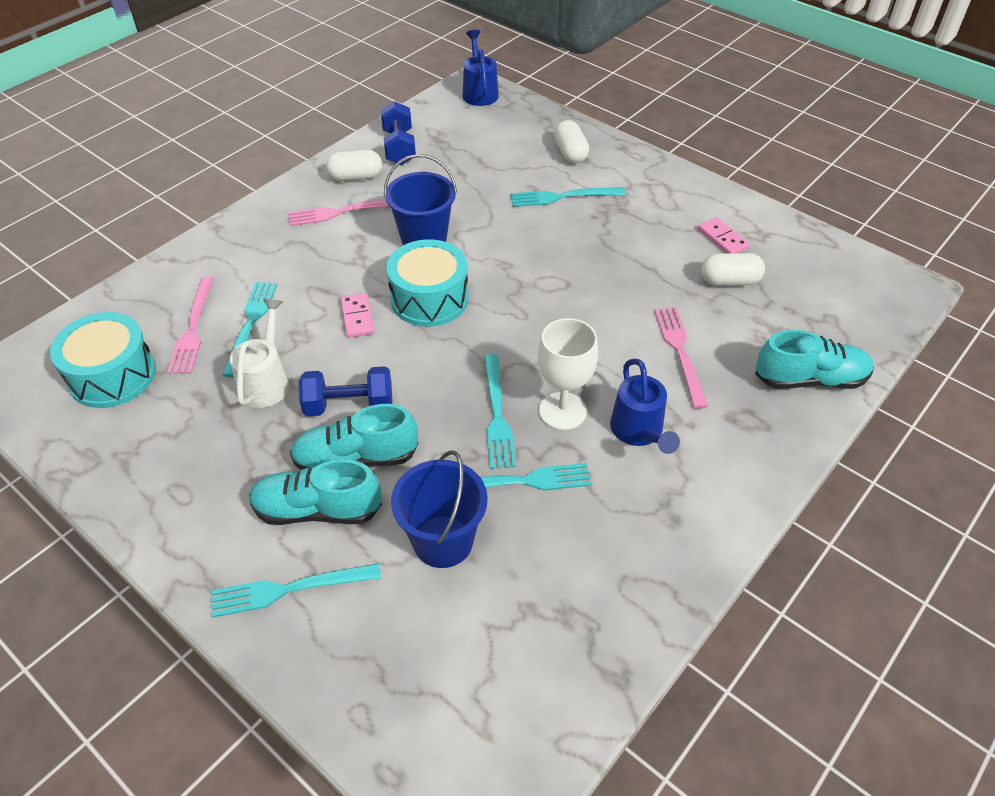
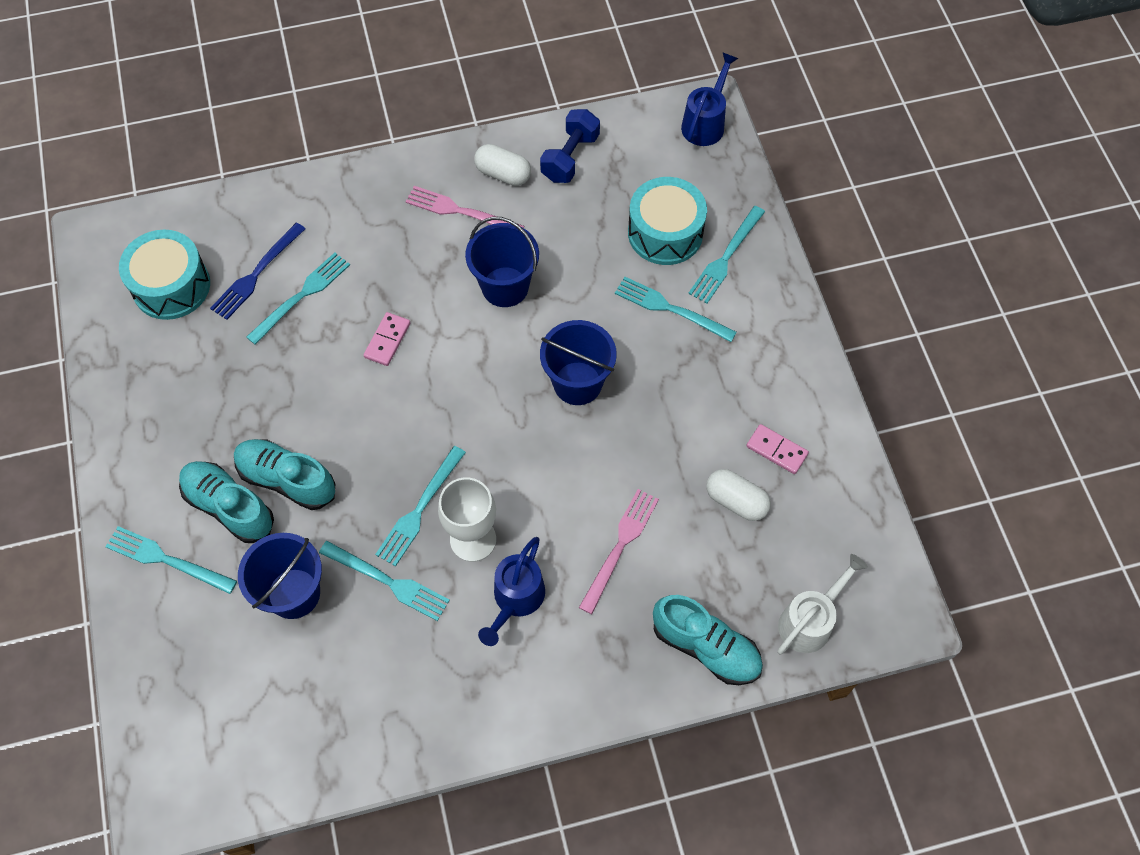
camera: 35 degrees right, 15 degrees up
pink fork [167,277,214,374] -> blue fork [210,222,305,320]
white watering can [230,299,289,408] -> white watering can moved to [778,554,868,655]
blue dumbbell [299,366,392,416] -> none
turquoise drum [387,239,468,327] -> turquoise drum moved to [628,177,707,265]
white capsule [554,120,589,164] -> turquoise fork [688,206,765,303]
pink domino [698,217,750,253] -> pink domino turned 60 degrees counterclockwise [746,424,809,474]
none -> blue bucket [540,320,617,405]

